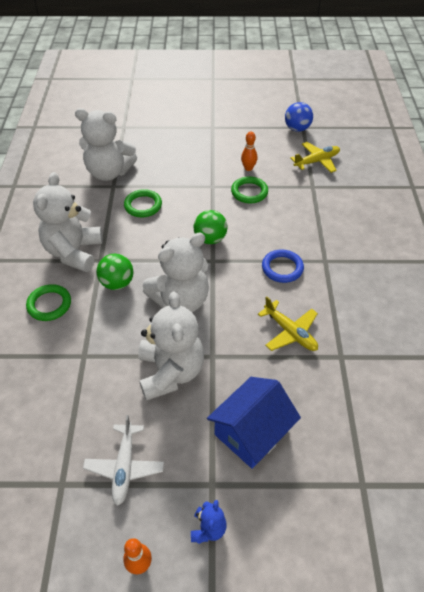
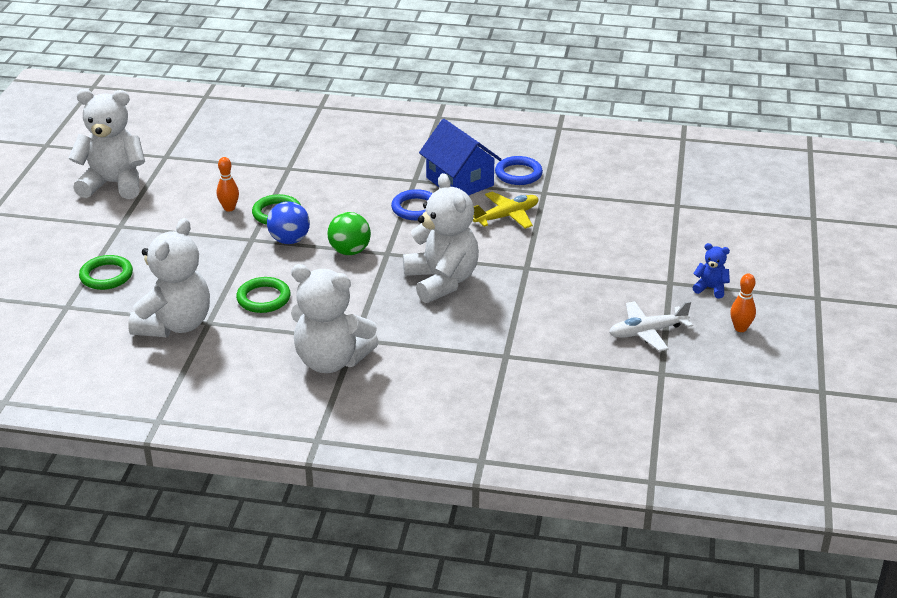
camera: 80 degrees left, 15 degrees down
green ring [26,284,71,321] -> green ring moved to [79,255,133,290]
white plane [83,415,164,506] -> white plane turned 150 degrees clockwise [609,301,693,351]
green ball [96,254,134,290] -> none
white teddy bear [138,291,204,401] -> white teddy bear moved to [68,89,145,199]
blue house [207,377,301,469] -> blue house moved to [419,119,502,195]
blue ball [285,102,313,132] -> blue ball moved to [267,201,310,244]
yellow plane [290,142,340,173] -> none
none -> blue ring [495,156,543,185]

